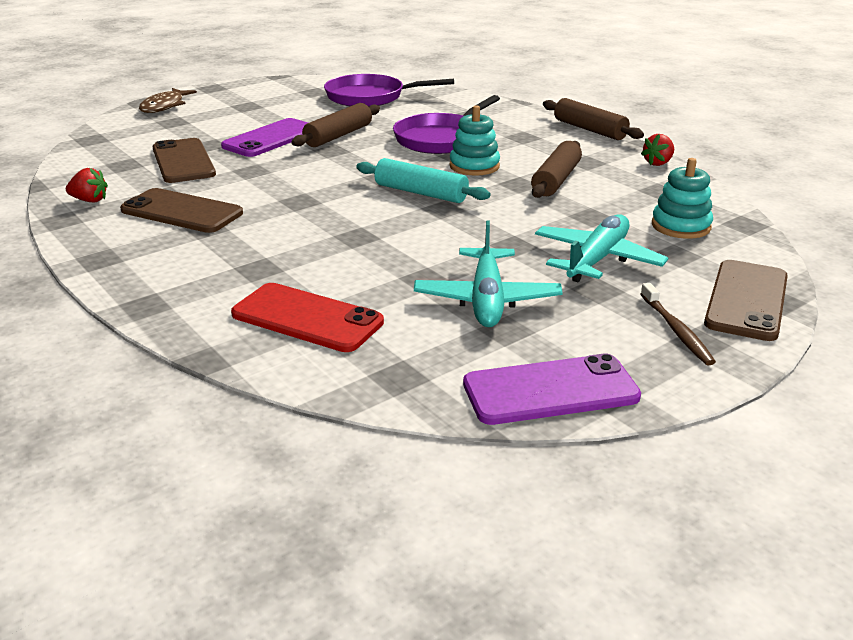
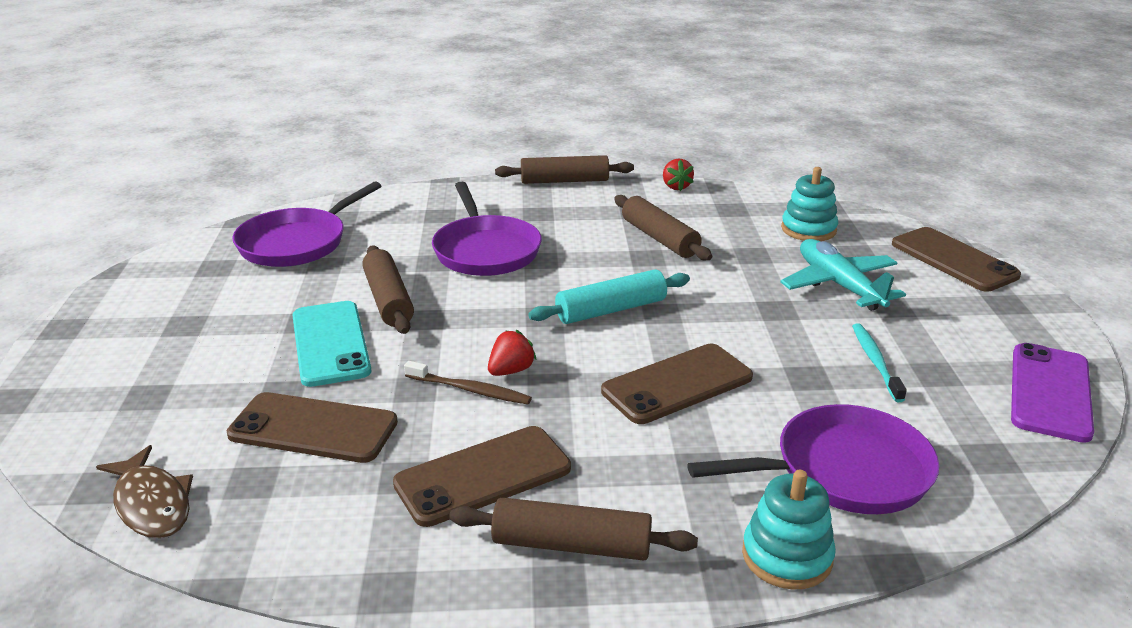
camera: 55 degrees left, 0 degrees up
red strawberry [66,168,108,203] -> red strawberry moved to [488,330,536,376]
brown fish [139,88,197,113] -> brown fish moved to [96,445,193,538]
purple phone [221,118,308,157] -> turquoise phone [292,301,371,387]
red phone [231,283,384,352] -> purple pan [687,404,940,514]
turquoise plane [414,220,563,327] -> turquoise toothbrush [852,323,907,402]
turquoise stacking toy [449,105,500,176] -> turquoise stacking toy moved to [742,470,836,590]
brown toothbrush [641,283,716,366] -> brown toothbrush moved to [404,361,532,404]
none -> brown rolling pin [449,497,698,560]
none -> brown phone [601,344,753,424]

